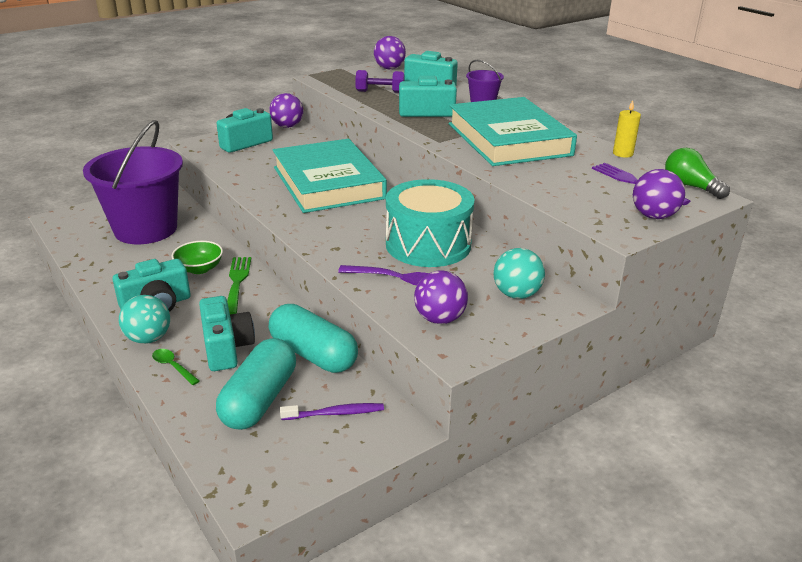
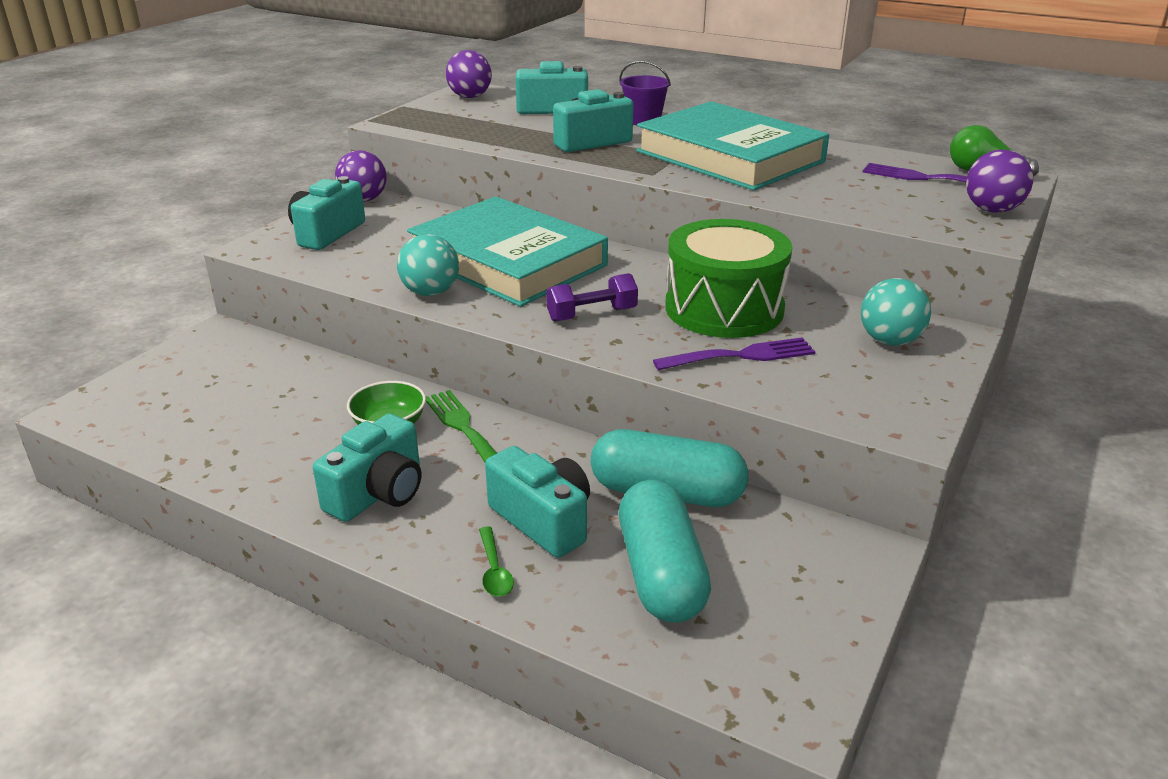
camera: 25 degrees left, 0 degrees up
purple bucket [83,120,183,244] -> none
turquoise ball [119,295,170,344] -> turquoise ball moved to [397,234,459,296]
green spoon [152,349,199,385] -> green spoon turned 120 degrees counterclockwise [479,526,514,597]
purple toothbrush [280,403,384,420] -> none
purple dumbbell [355,70,405,93] -> purple dumbbell moved to [546,273,638,322]
turquoise drum [386,179,474,267] -> green drum [665,219,792,338]
purple ball [414,270,468,324] -> none
yellow candle [613,100,641,158] -> none

